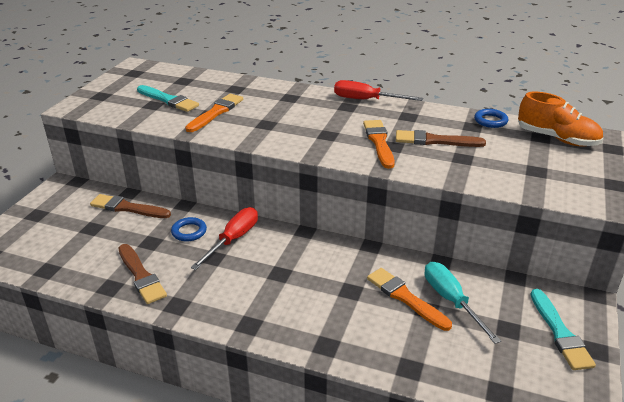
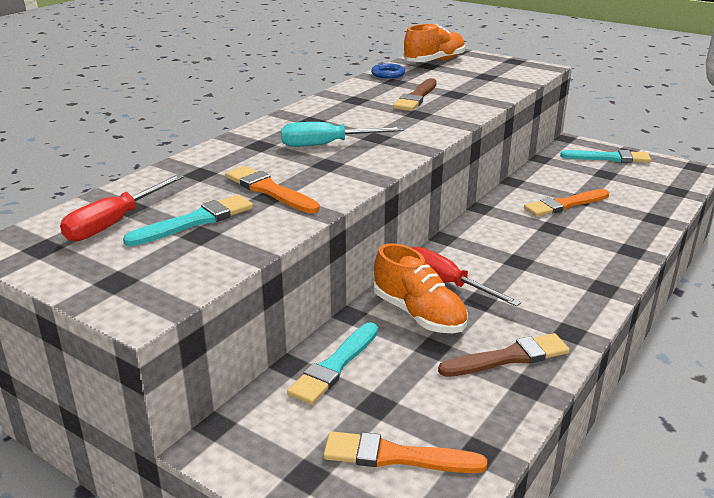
camera: 75 degrees left, 5 degrees down
brown brush [90,194,171,218] -> turquoise brush [287,322,378,405]
blue ring [171,217,207,241] -> orange shoe [374,243,468,333]
red screwdriver [334,80,423,101] -> red screwdriver moved to [60,174,184,242]
orange brush [363,120,395,169] -> orange brush moved to [323,431,487,473]
turquoise screwdriver [425,262,501,344] -> turquoise screwdriver moved to [281,122,404,147]

